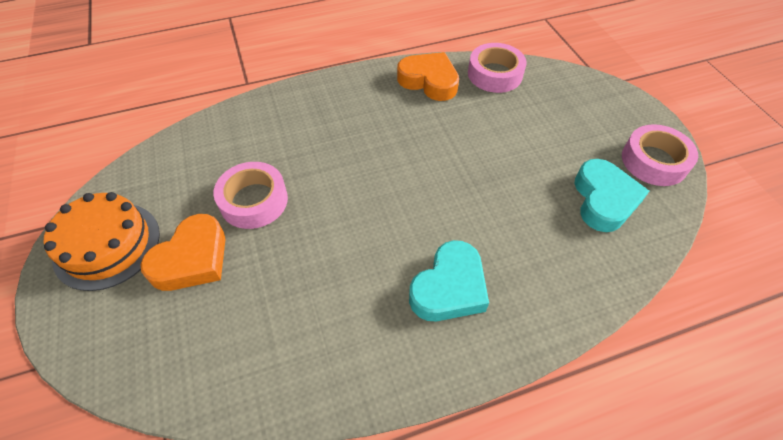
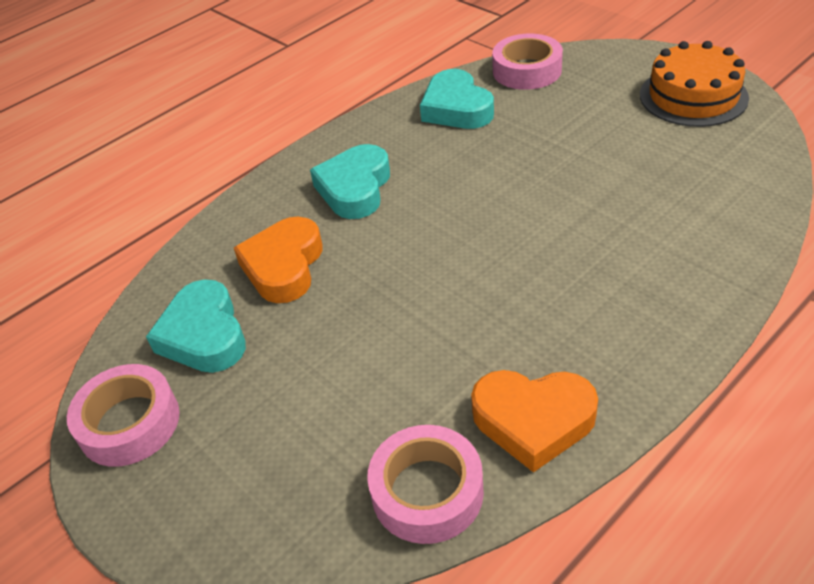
camera: 160 degrees right, 10 degrees down
orange heart [140,214,225,291] -> orange heart moved to [234,217,323,303]
pink tape [213,162,288,229] -> pink tape moved to [492,34,563,90]
none -> turquoise heart [420,69,494,129]

